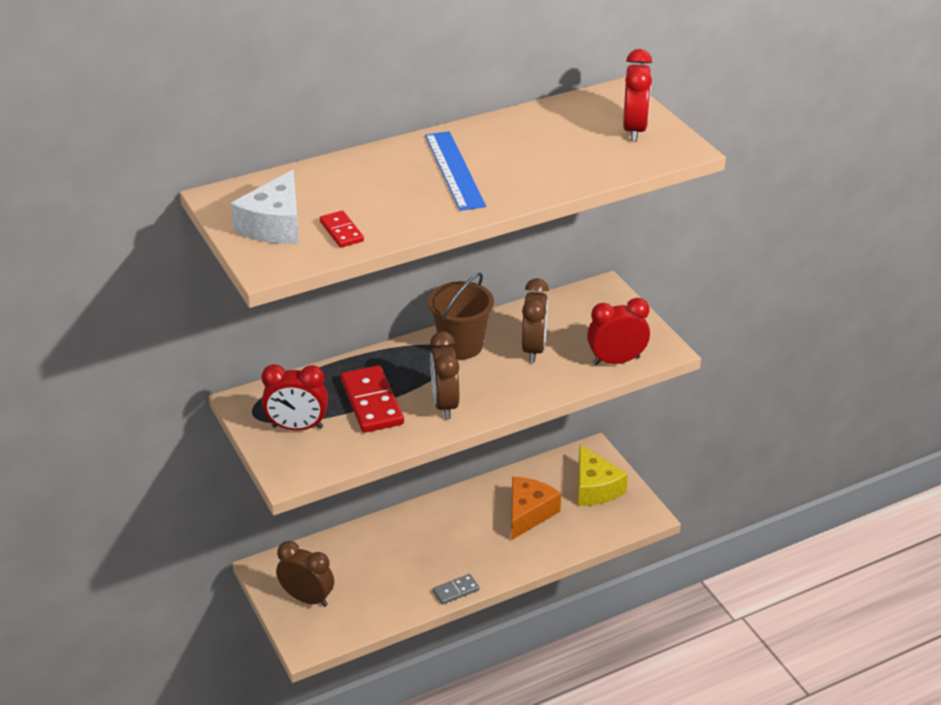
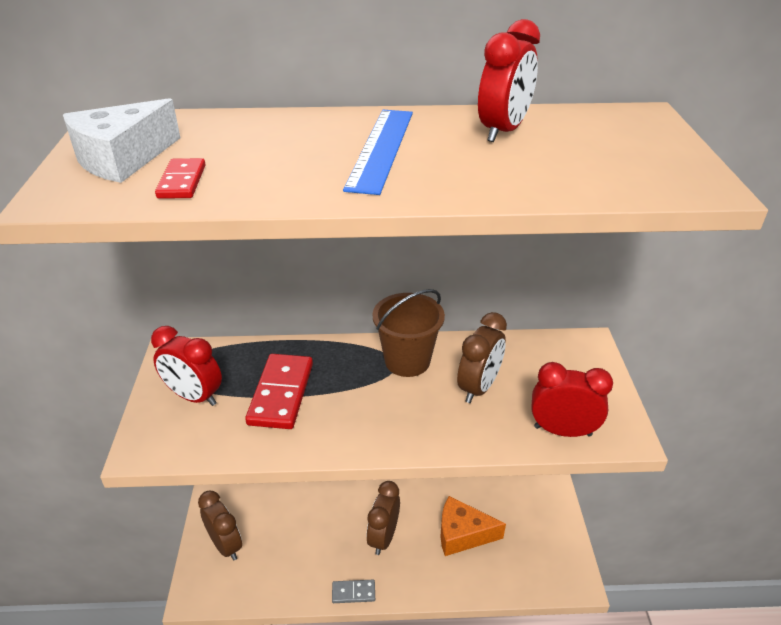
camera: 25 degrees right, 0 degrees up
brown clock [430,331,459,419] -> brown clock moved to [367,481,400,555]
orange cheese [511,477,561,540] -> orange cheese turned 135 degrees counterclockwise [440,496,506,556]
yellow cheese [578,445,628,506] -> none
red clock [623,49,652,142] -> red clock moved to [478,19,540,142]

